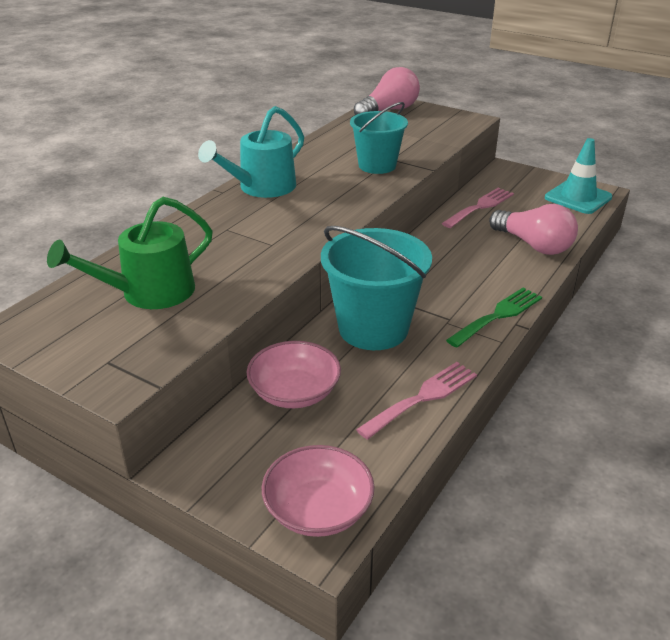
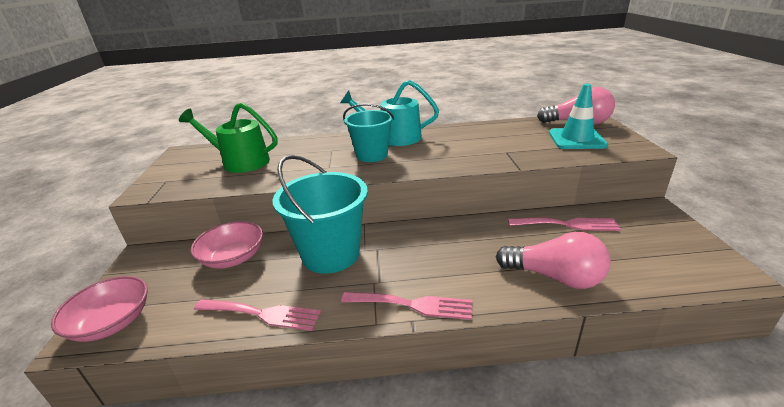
camera: 55 degrees right, 5 degrees down
turquoise bucket [350,102,408,174] -> turquoise bucket moved to [343,104,394,162]
green fork [446,288,542,348] -> pink fork [341,292,472,320]
pink light bulb [489,204,578,255] -> pink light bulb turned 75 degrees counterclockwise [496,232,611,289]
turquoise traffic cone [545,138,612,214] -> turquoise traffic cone moved to [549,84,608,149]

